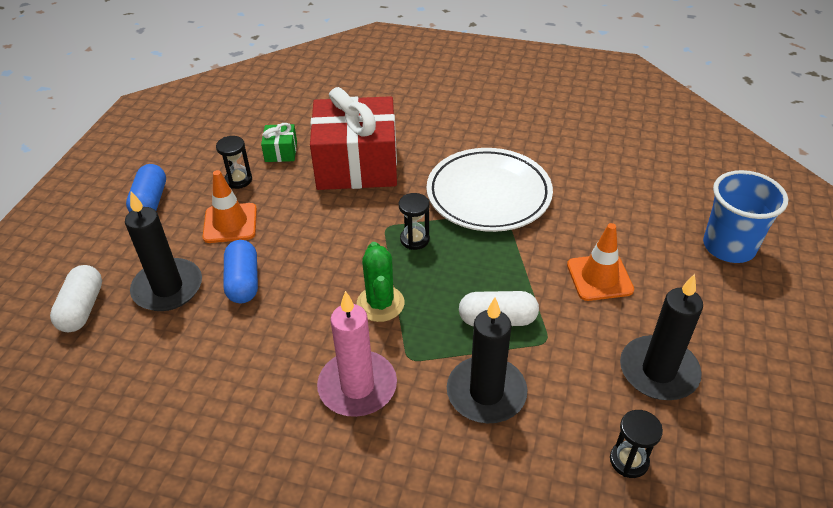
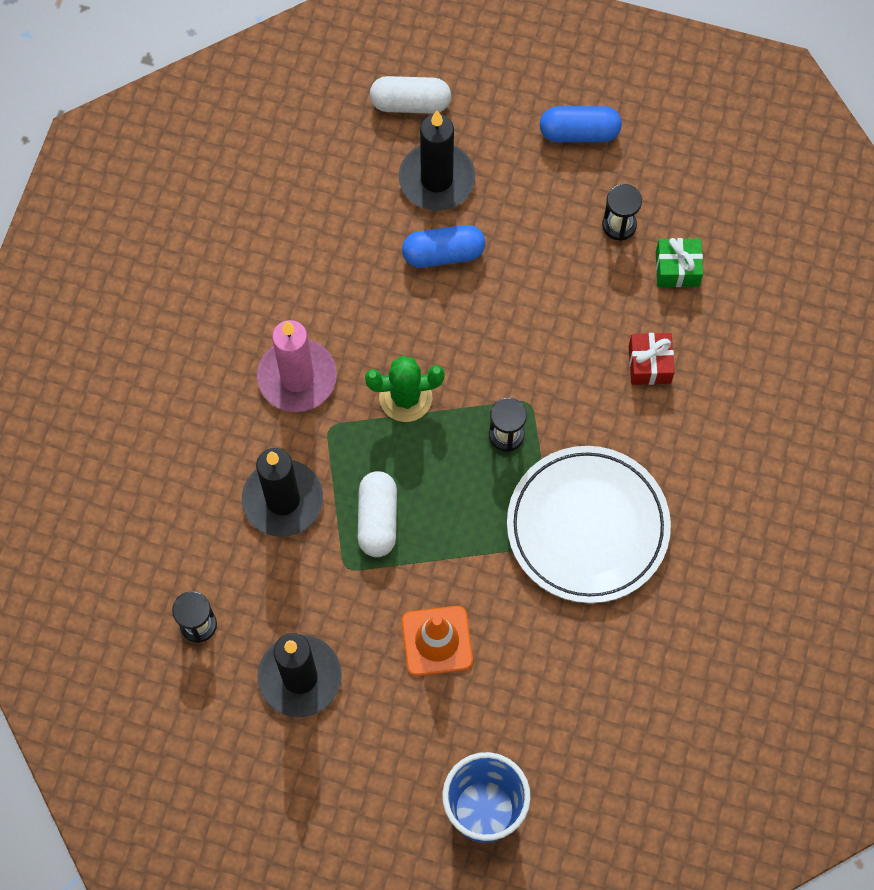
camera: 90 degrees right, 25 degrees up
orange traffic cone [202,170,257,243] -> none
red gift [310,87,397,190] -> red gift [629,333,675,385], size x0.41

